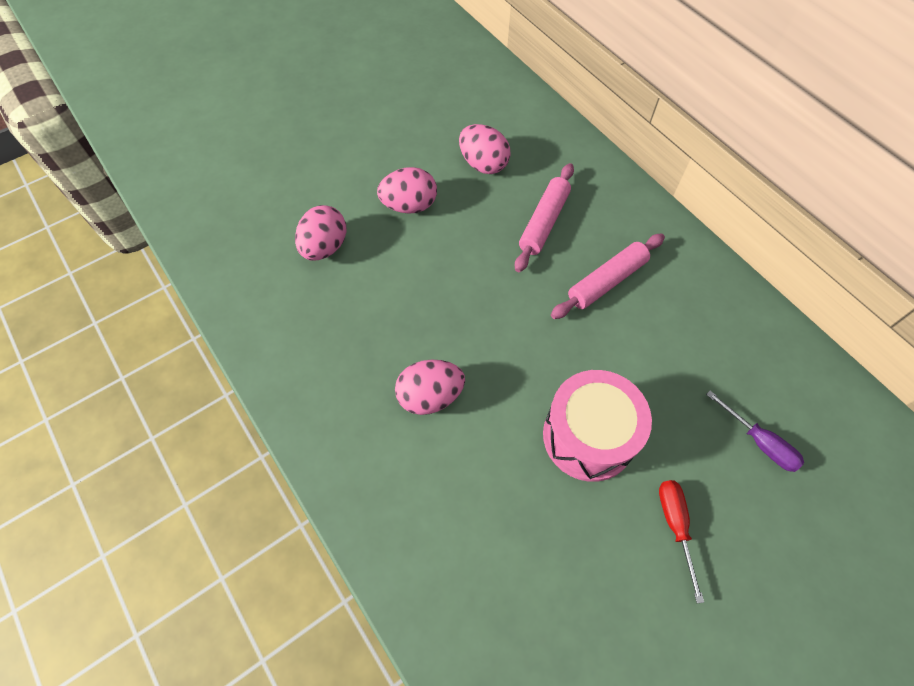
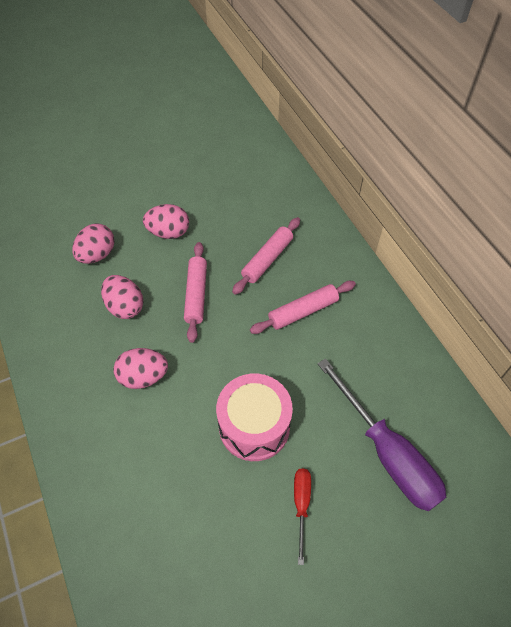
camera: 10 degrees right, 5 degrees down
pink egg [459,124,511,174] -> pink egg moved to [101,275,144,319]
purple screwdriver [706,391,804,472] -> purple screwdriver [318,359,446,511], size x2.09
none -> pink rolling pin [184,242,207,343]

